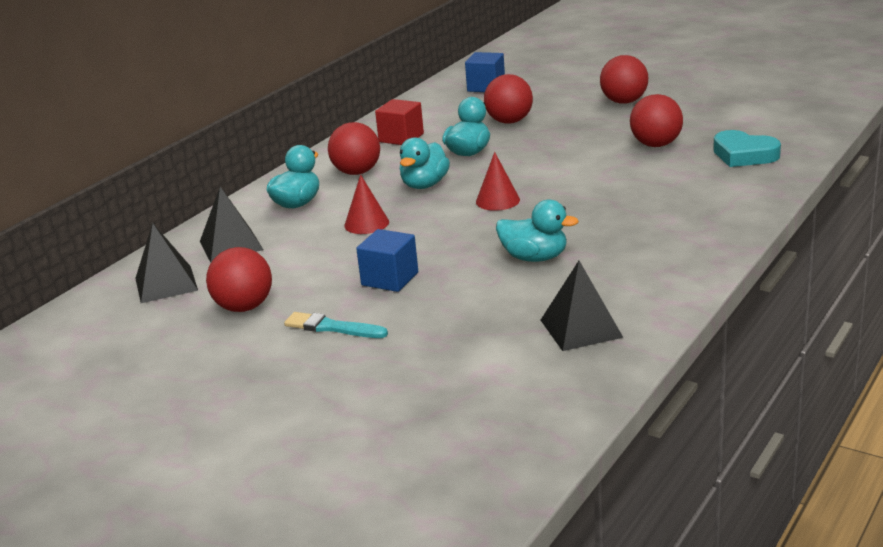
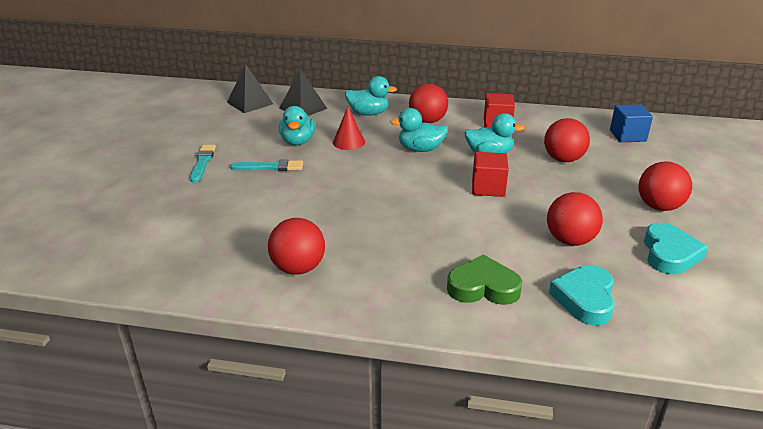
camera: 65 degrees right, 5 degrees up
red ball [206,247,272,312] -> red ball moved to [268,218,325,275]
blue cube [356,229,418,292] -> turquoise brush [230,160,303,171]
red cone [476,152,520,211] -> none
turquoise duck [496,199,579,262] -> turquoise duck moved to [279,106,315,145]
black pyramid [541,261,623,351] -> none
none -> green heart [447,254,522,305]
none -> red cube [472,152,509,197]
none -> turquoise heart [644,223,708,274]

